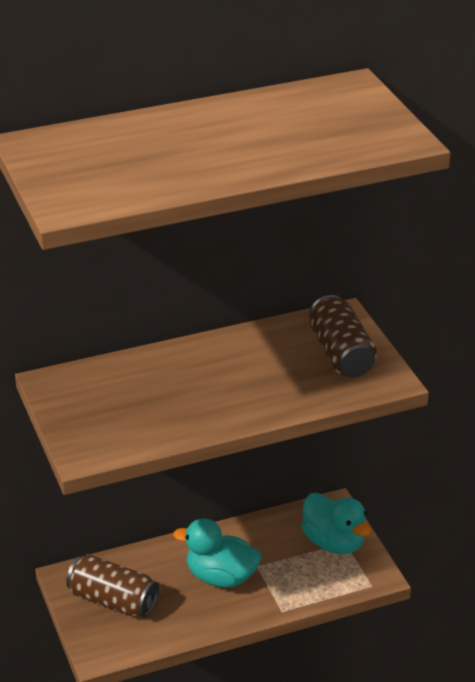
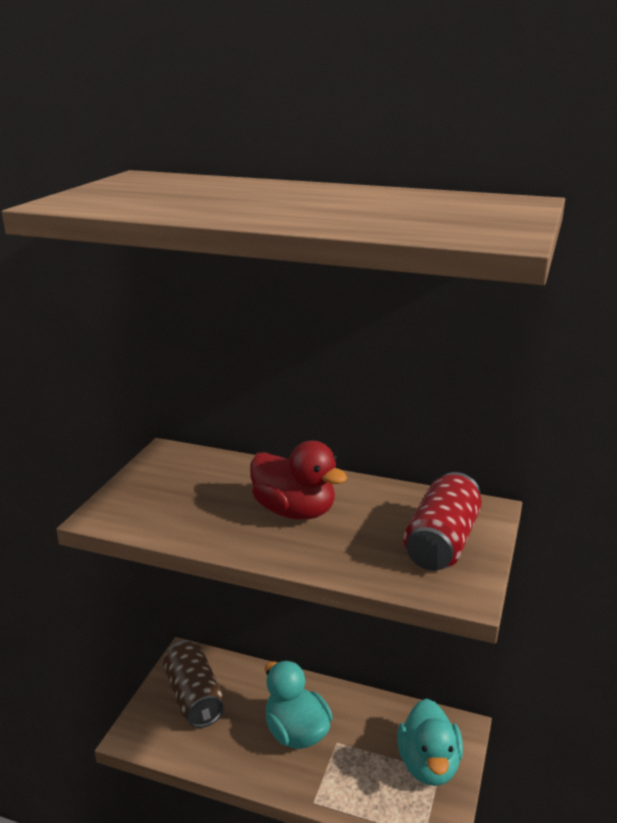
camera: 40 degrees right, 10 degrees down
brown can [309,295,377,378] -> red can [403,472,482,571]
none -> red duck [250,441,347,520]

